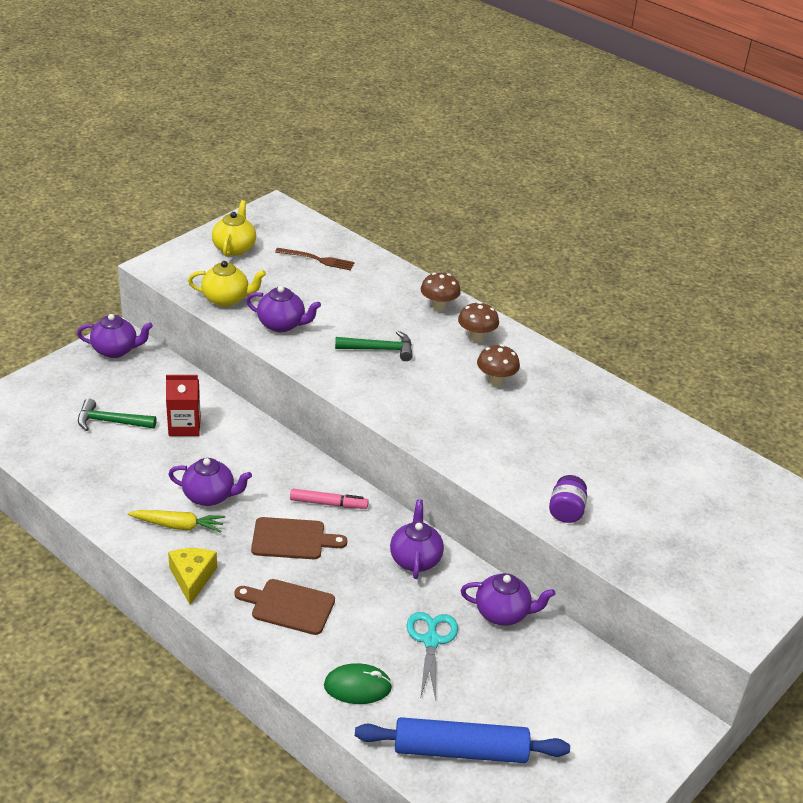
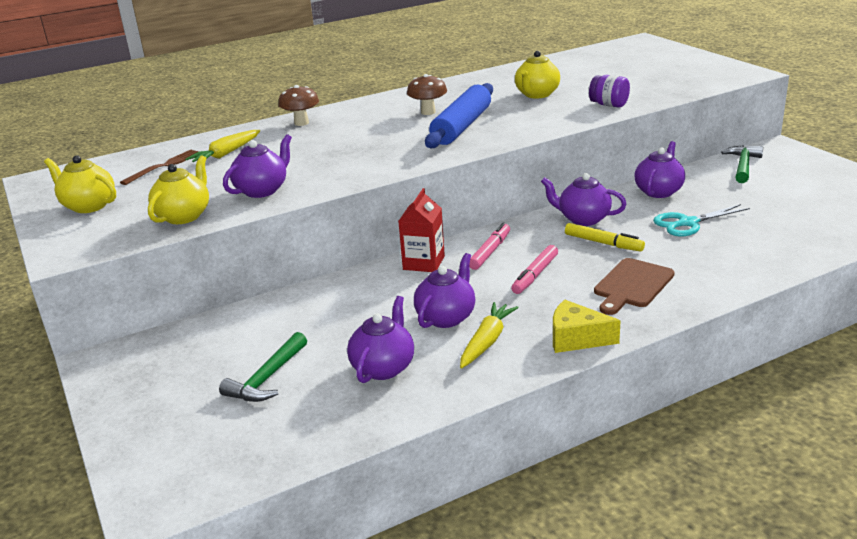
camera: 65 degrees left, 10 degrees down
purple teapot [77,314,153,358] -> purple teapot moved to [347,296,414,383]
red carton [166,375,201,436] -> red carton moved to [398,188,445,272]
brown cutting board [251,517,347,559] -> pink marker [511,245,558,294]
green mouse [324,663,392,704] -> none
green hammer [335,331,413,361] -> green hammer moved to [721,145,763,183]
blue rolling pin [355,717,570,763] -> blue rolling pin moved to [425,83,493,148]
turquoise scissors [407,612,458,700] -> turquoise scissors turned 45 degrees counterclockwise [653,204,750,237]
brown mushroom [458,302,499,343] -> none
none -> yellow carrot [185,130,260,162]
none -> yellow teapot [515,51,560,99]
none -> yellow marker [565,223,645,252]

